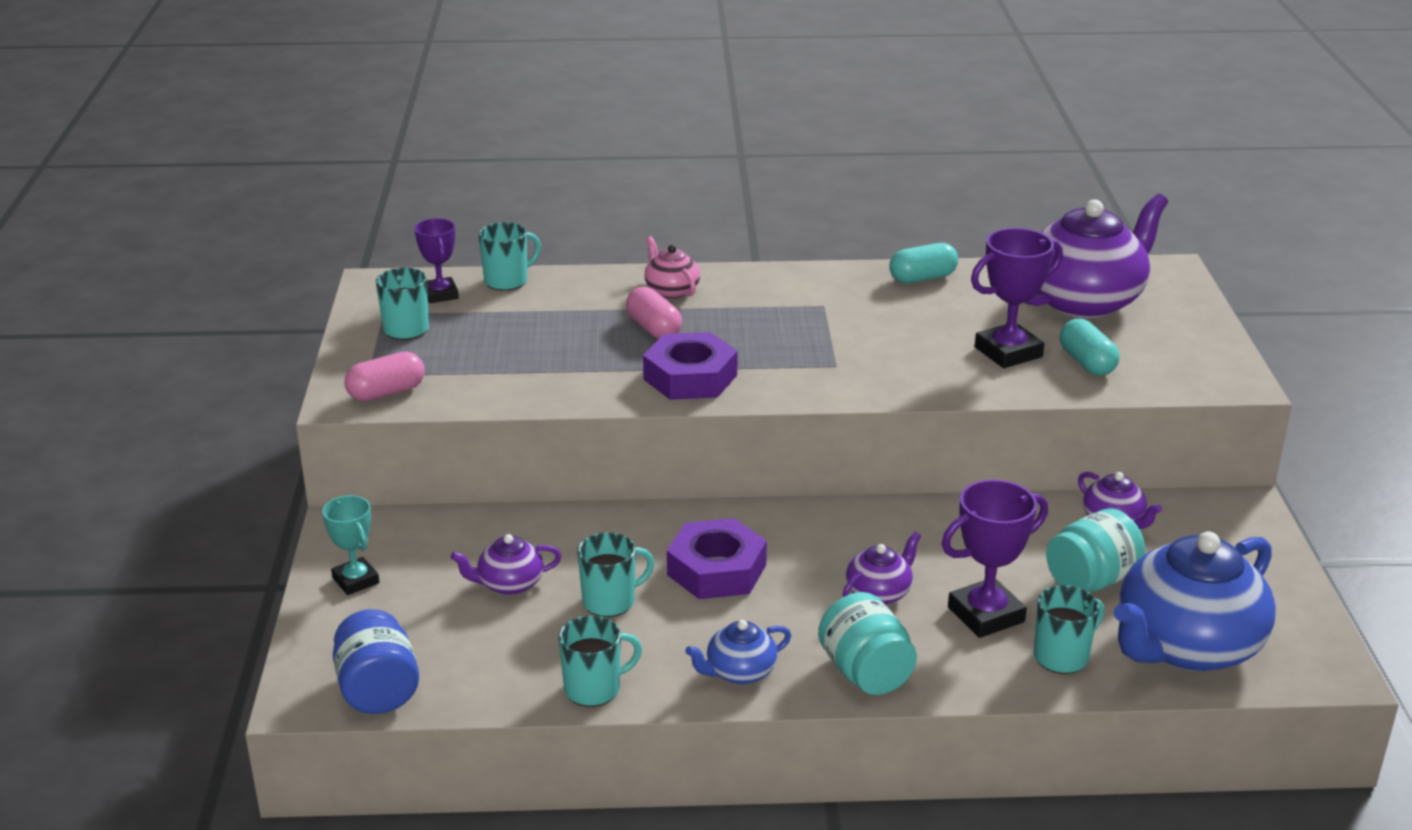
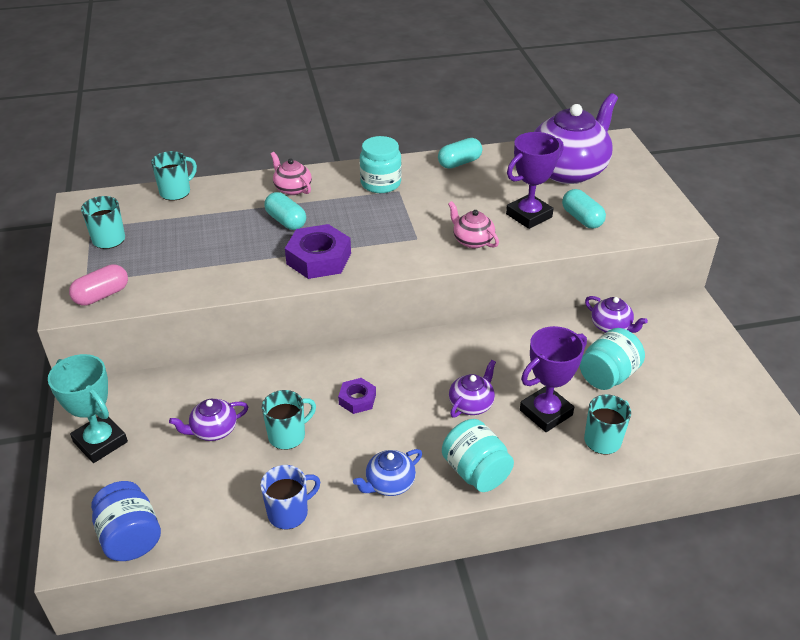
camera: 10 degrees left, 10 degrees up
turquoise trophy [322,495,379,595] -> turquoise trophy [48,354,128,463], size x1.54
purple trophy [414,218,459,303] -> none
turquoise mug [559,615,642,707] -> blue mug [261,465,320,530]
pink capsule [626,287,682,339] -> turquoise capsule [264,192,306,230]
purple nut [667,518,767,599] -> purple nut [338,378,376,414], size x0.56
blue teapot [1114,532,1276,671] -> none
none -> turquoise jar [360,136,402,193]
none -> pink teapot [448,201,499,248]

